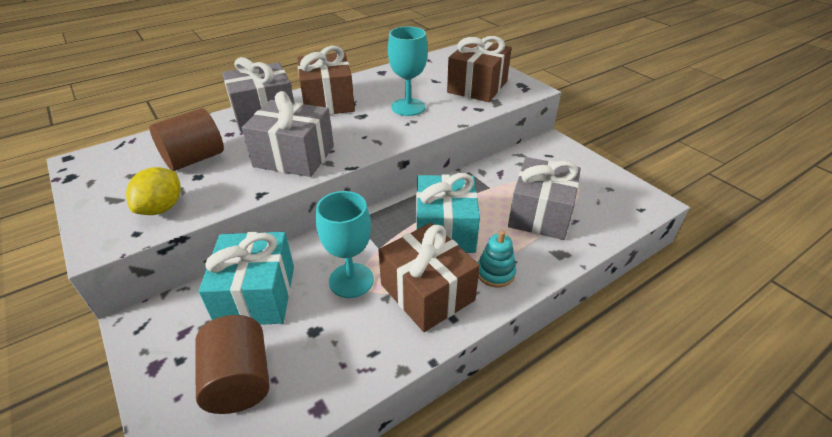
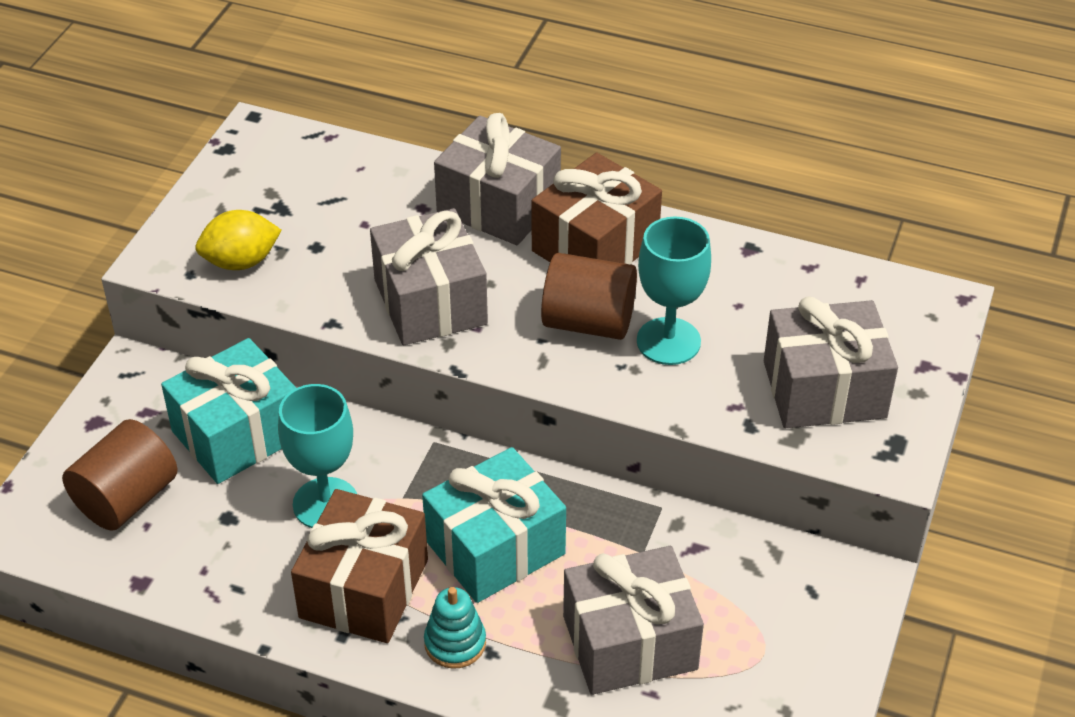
camera: 55 degrees right, 5 degrees up
brown cylinder [149,108,224,171] -> brown cylinder moved to [541,253,637,340]
brown gift [447,36,512,102] -> grey gift [764,296,898,428]

